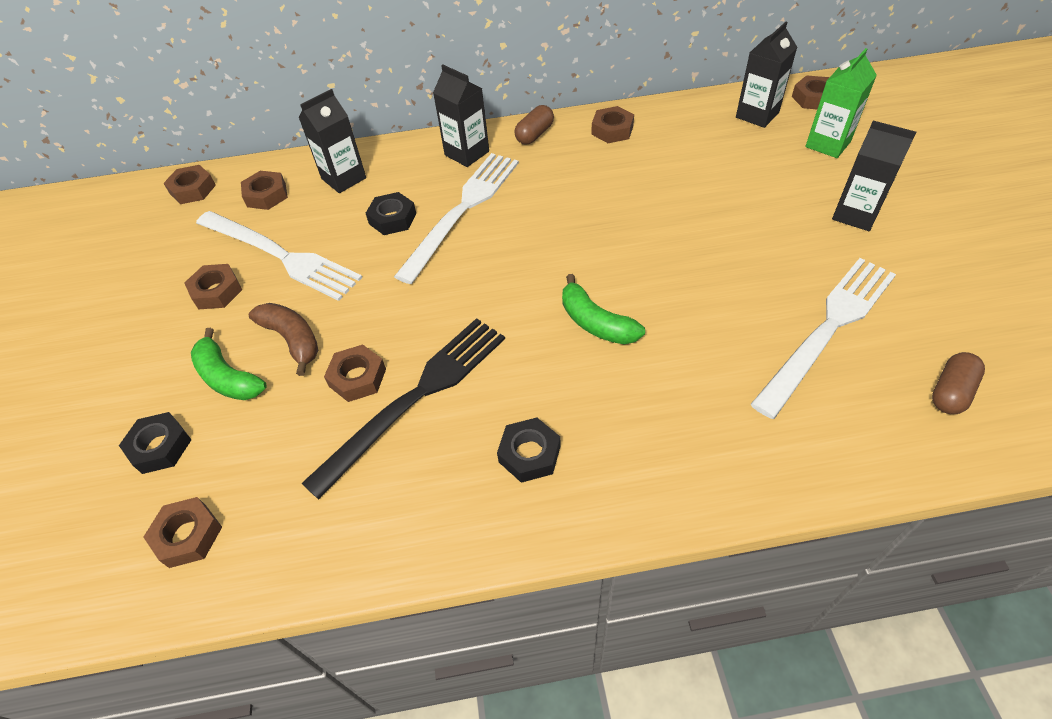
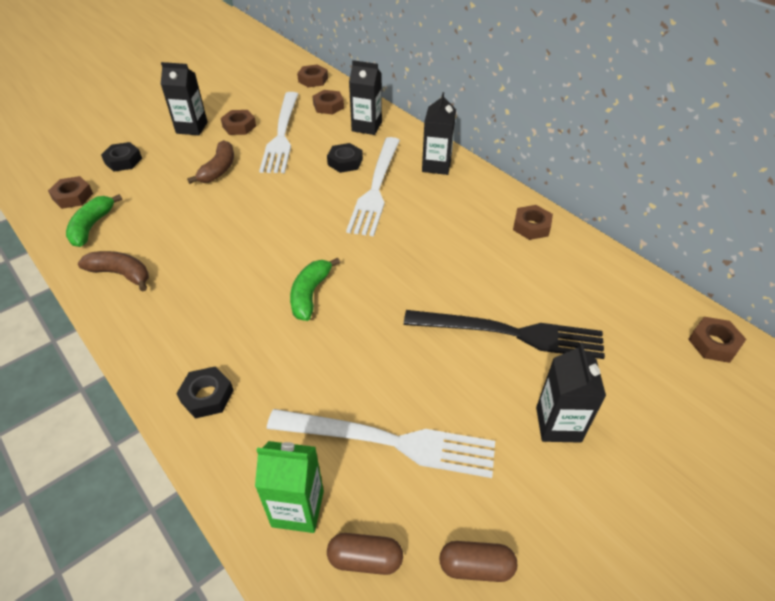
camera: 55 degrees right, 5 degrees down
green banana [191,328,267,400] -> green banana moved to [66,194,122,247]
black fork [301,318,505,500] -> black fork moved to [404,310,605,359]
brown nut [324,344,386,402] -> none
white fork [394,153,519,284] -> white fork turned 105 degrees clockwise [346,137,400,236]
black nut [497,418,561,483] -> black nut moved to [176,366,234,419]
brown capsule [514,105,554,145] -> brown capsule moved to [439,541,517,582]
black carton [736,21,797,128] -> black carton moved to [161,62,208,135]
green carton [805,48,877,158] -> green carton moved to [255,441,324,533]
none -> brown banana [78,251,149,292]

